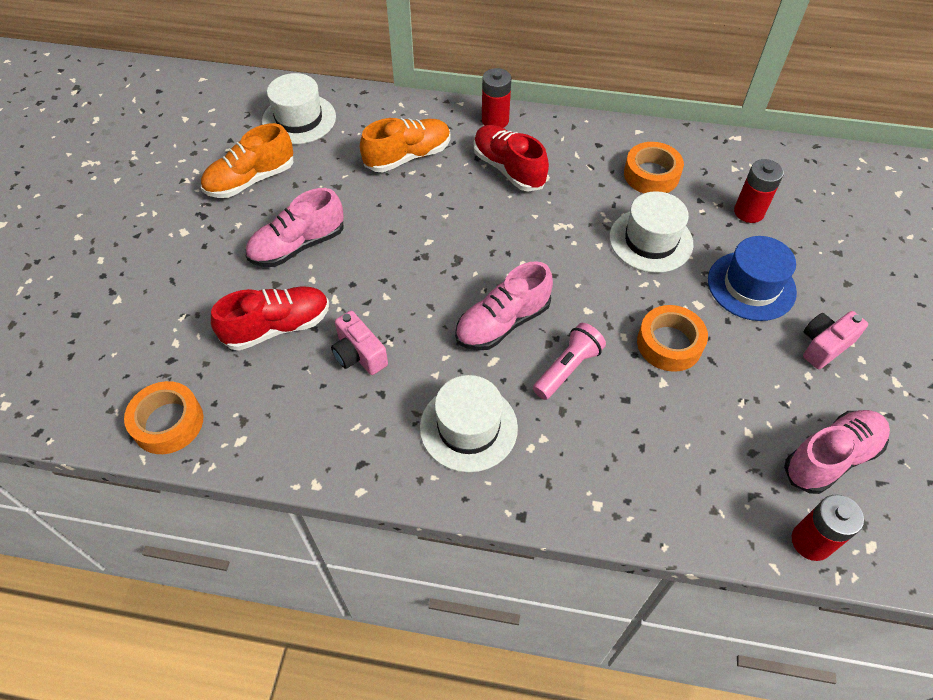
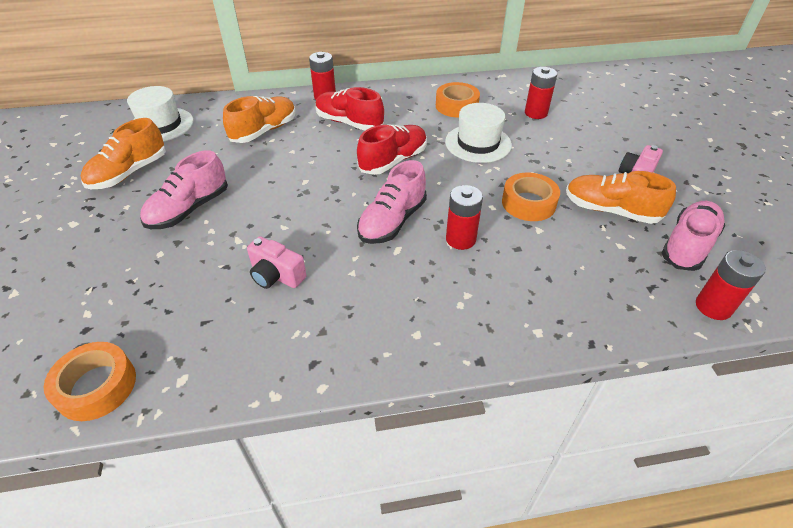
camera: 20 degrees left, 10 degrees down
red shoe [211,286,329,351] -> red shoe moved to [357,124,427,175]
white hat [420,375,518,472] -> none
pink flashlight [533,323,606,400] -> red battery [446,185,483,250]
blue hat [708,236,797,321] -> none
none -> orange shoe [566,171,676,224]

